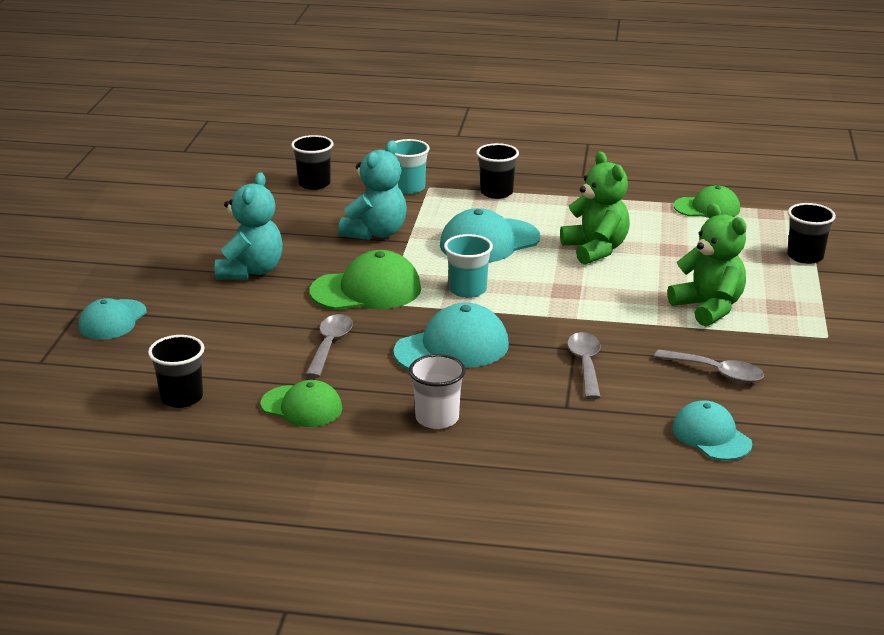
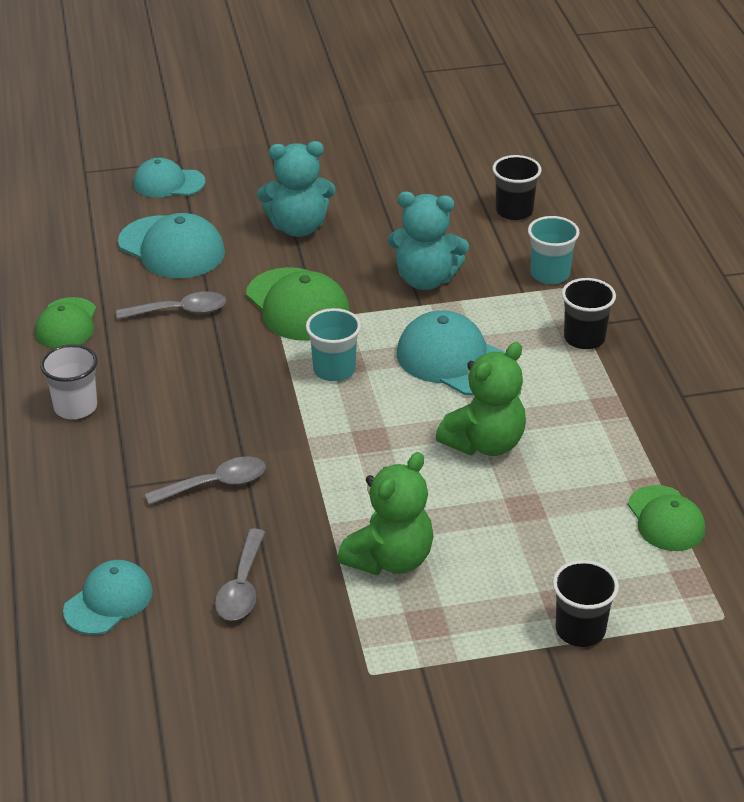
camera: 70 degrees right, 10 degrees up
black cup [148,335,205,408] -> none
turquoise cap [393,303,509,370] -> turquoise cap moved to [118,213,225,278]

